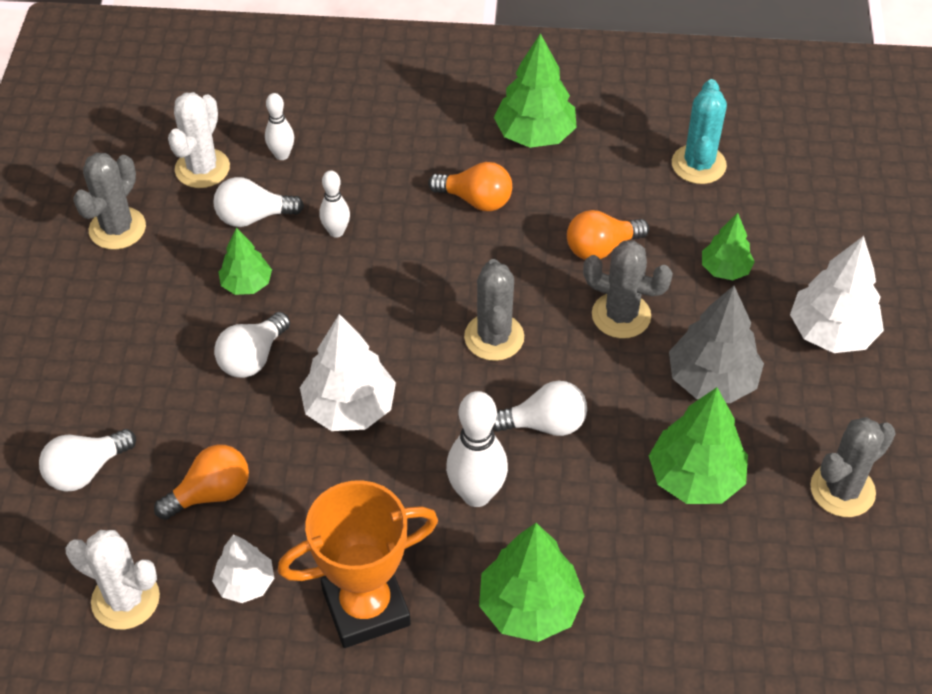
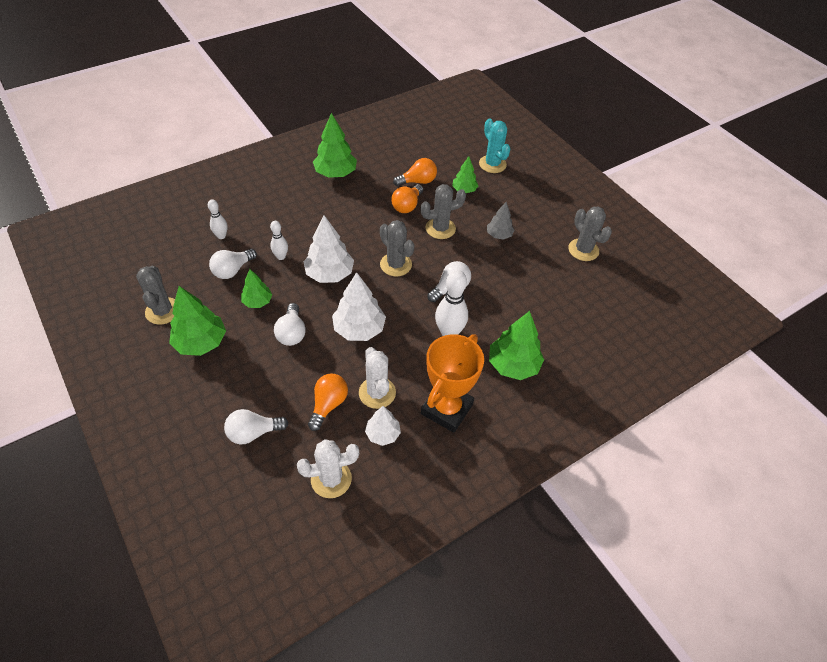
camera: 40 degrees left, 0 degrees up
white light bulb [39,429,136,492] -> white light bulb turned 60 degrees clockwise [224,409,289,444]
white cactus [168,92,230,188] -> white cactus moved to [359,347,396,409]
orange light bulb [428,162,512,211] -> orange light bulb moved to [393,158,437,186]
green tree [649,387,748,504] -> green tree moved to [169,286,226,356]
grey tree [669,286,764,403] -> grey tree [487,202,514,240], size x0.60
turquoise cactus [672,79,727,184] -> turquoise cactus moved to [479,119,511,173]
white tree [790,236,884,353] -> white tree moved to [304,215,354,283]
grey cactus [810,417,896,517] -> grey cactus turned 45 degrees counterclockwise [568,206,612,261]

